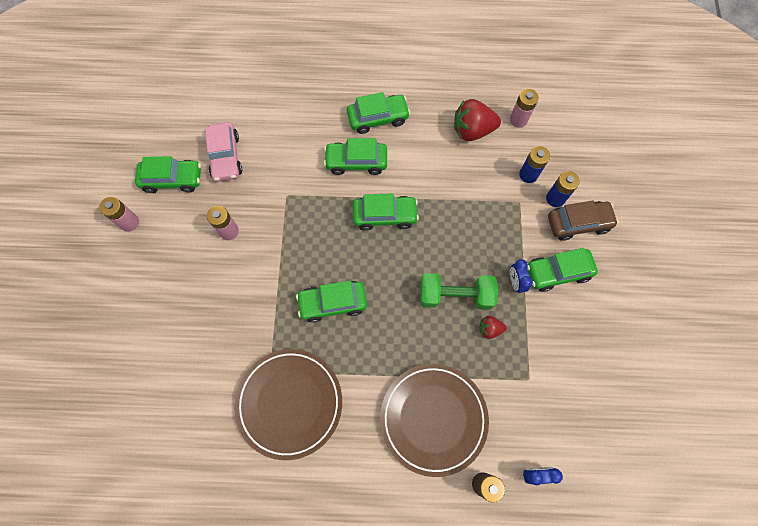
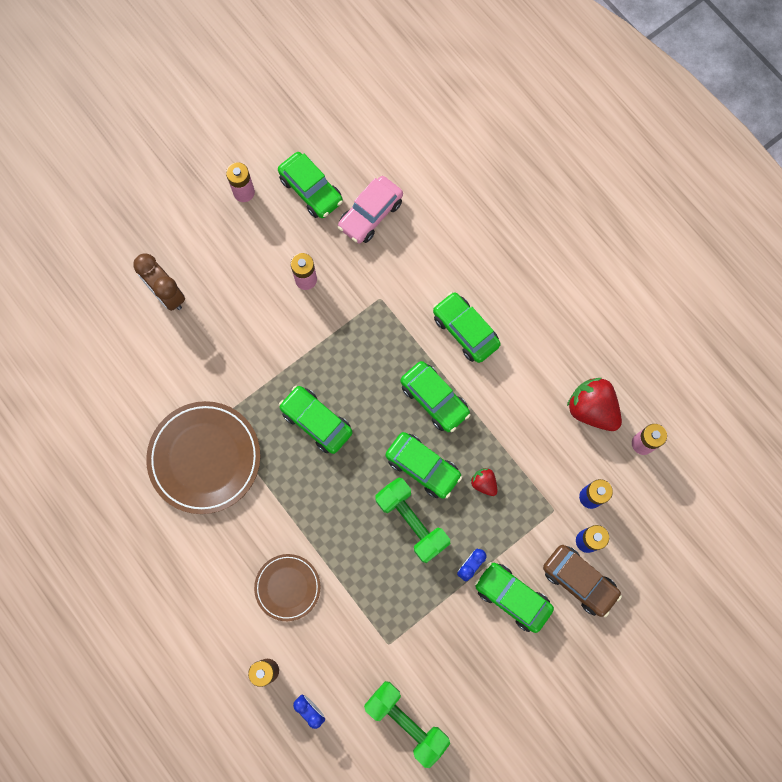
camera: 50 degrees right, 5 degrees up
green car [347,92,410,134] -> green car moved to [386,432,462,499]
brown plate [380,364,489,477] -> brown plate [254,554,321,621], size x0.57
red strawberry [480,316,507,339] -> red strawberry moved to [471,468,497,496]
none -> brown clock [133,253,185,311]
none -> green dumbbell [364,681,450,768]

